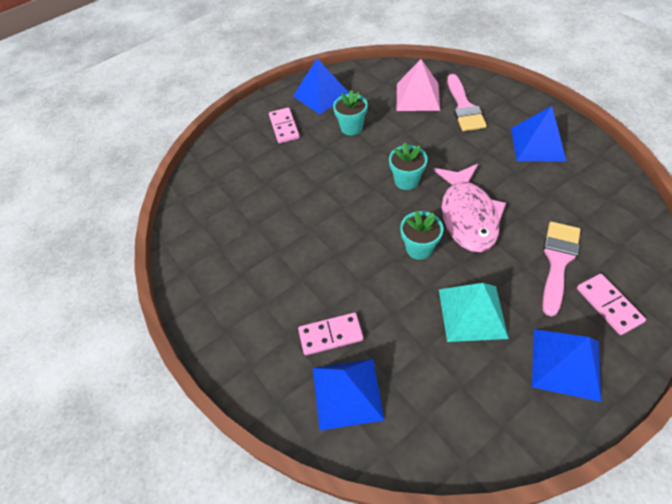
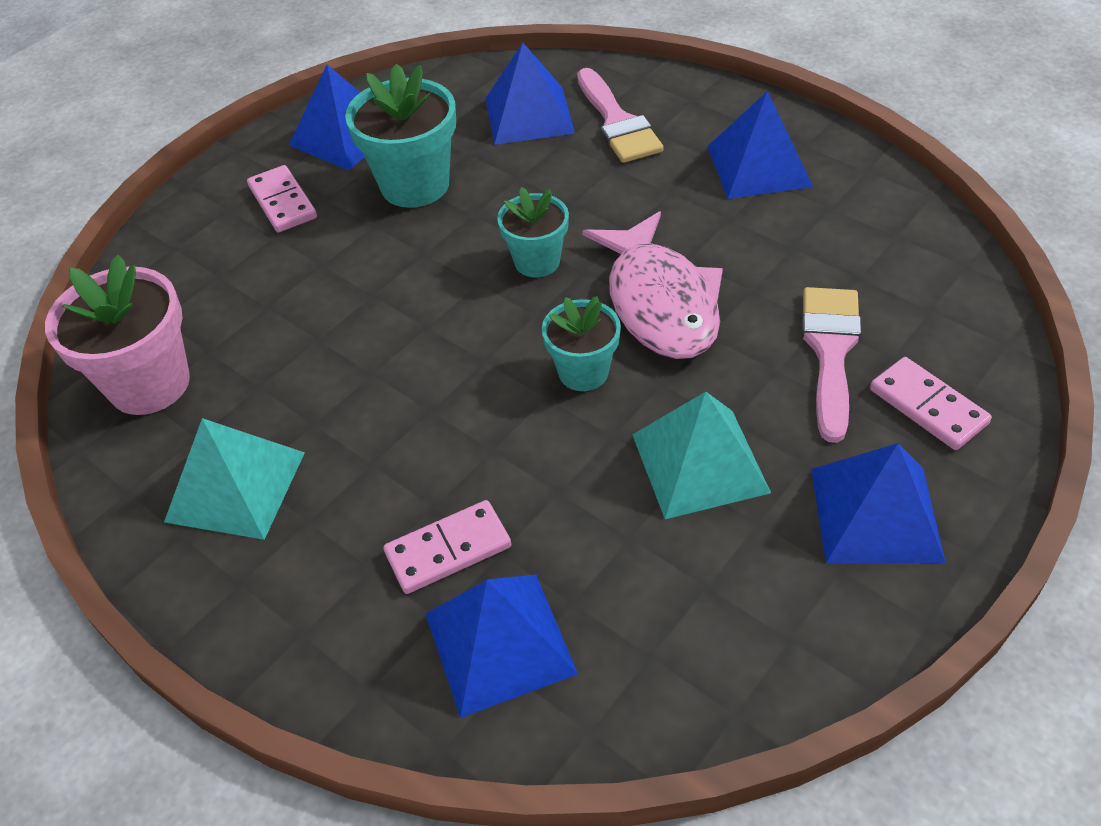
camera: 15 degrees left, 5 degrees down
turquoise flower pot [333,90,368,135] -> turquoise flower pot [345,64,456,208], size x1.63
pink pyramid [397,59,440,111] -> blue pyramid [486,43,575,145]
none -> pink flower pot [45,255,190,415]
none -> turquoise pyramid [164,418,305,540]

